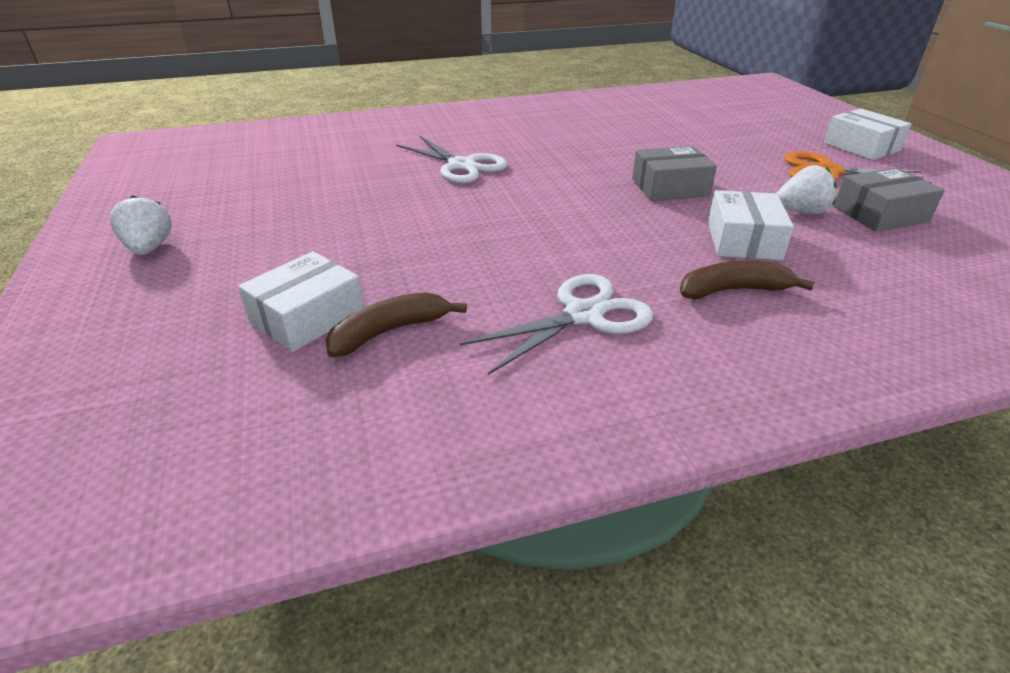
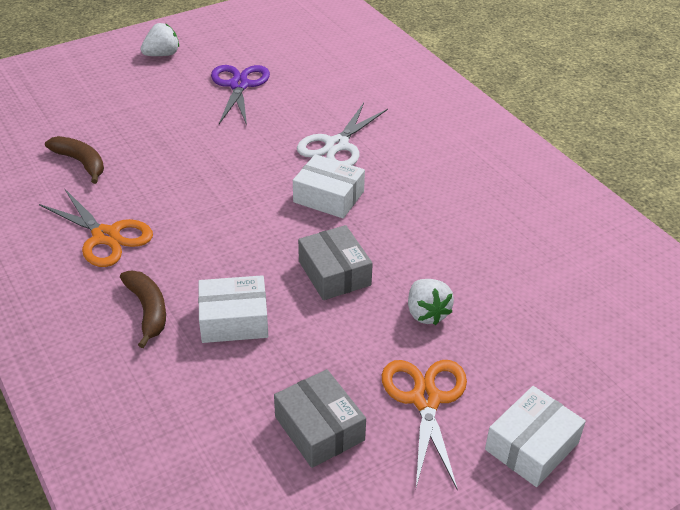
camera: 75 degrees right, 5 degrees up
white box [238,251,364,352] -> white box moved to [293,154,365,218]
white scissors [460,274,653,375] -> orange scissors [39,188,153,267]
white strawberry [776,165,837,214] -> white strawberry moved to [408,279,454,325]
none -> purple scissors [211,65,270,125]

